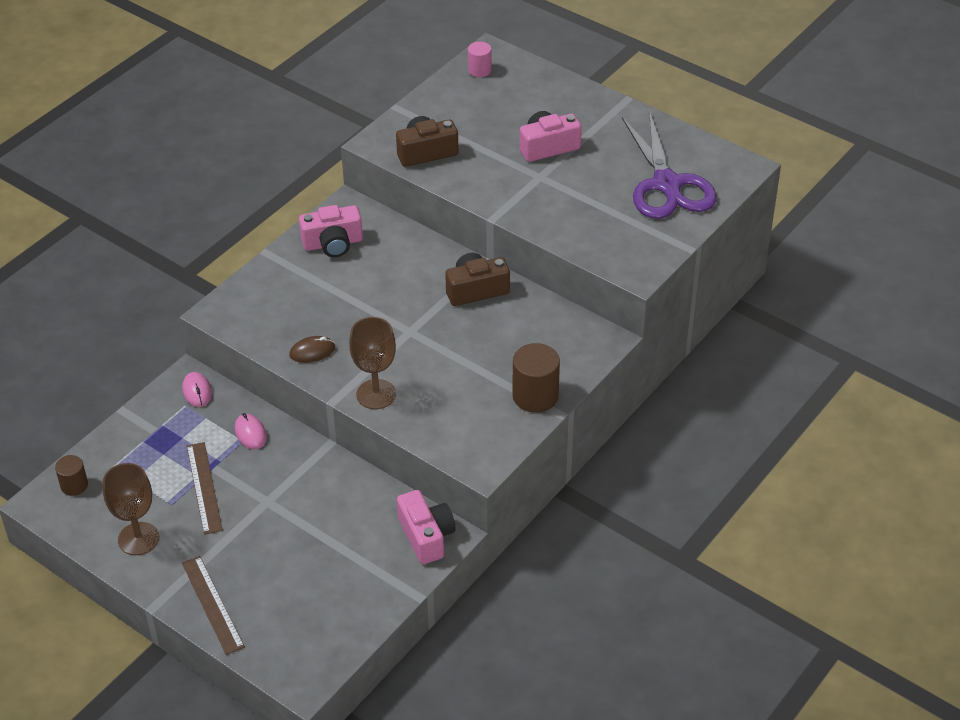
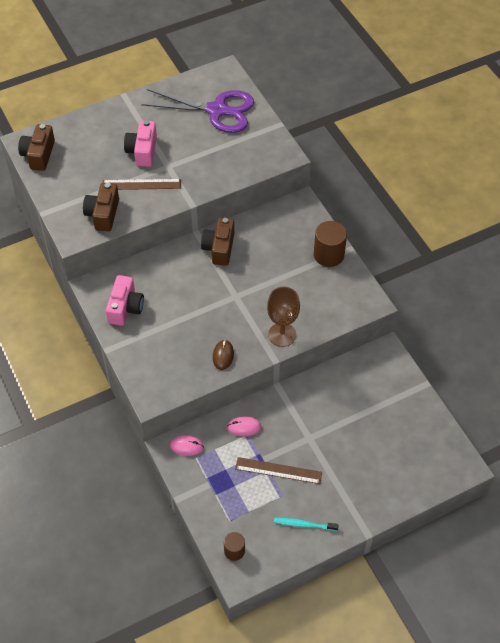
camera: 65 degrees left, 10 degrees up
brown goblet [103,463,159,555] -> turquoise toothbrush [274,518,338,531]
brown ruler [182,556,245,655] -> brown ruler moved to [102,179,181,190]
pink camera [397,490,455,564] -> none
pink cylinder [468,41,492,77] -> brown camera [18,124,55,171]

